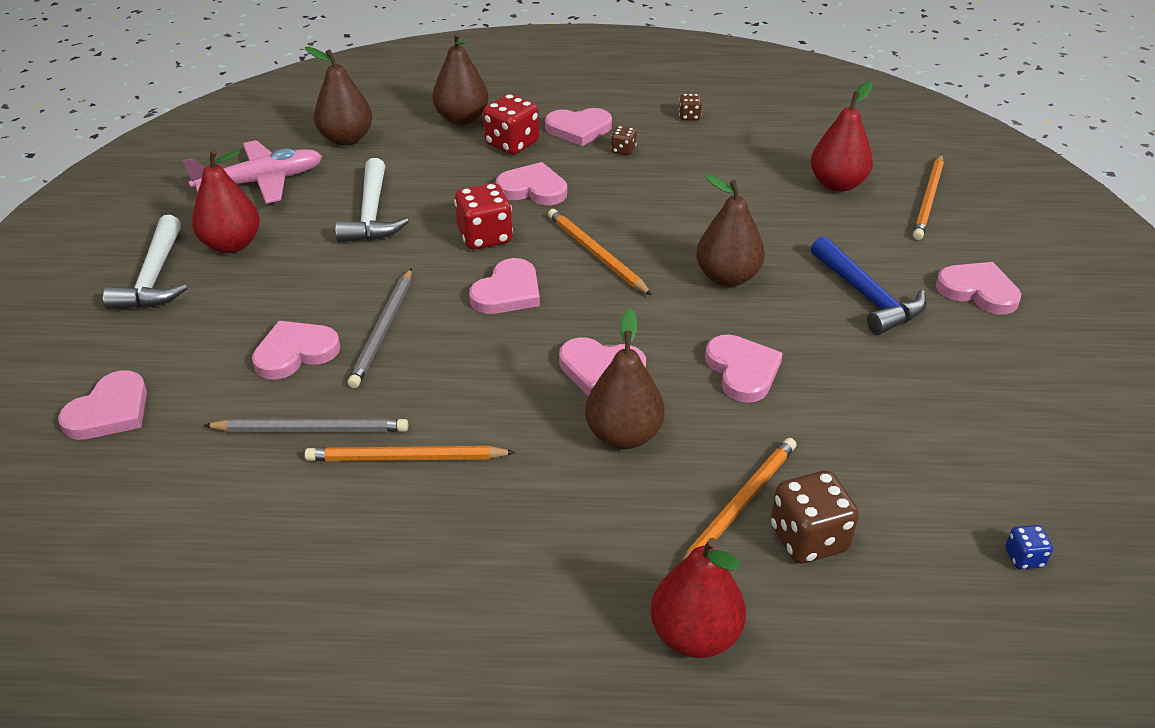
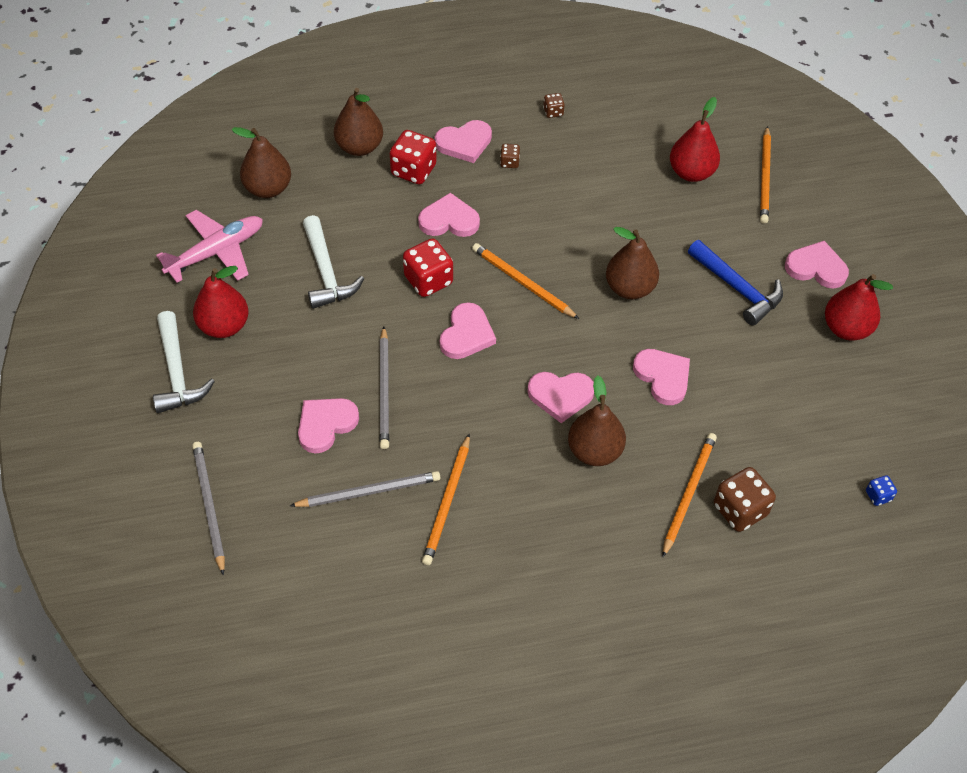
camera: 15 degrees left, 15 degrees up
pink heart [58,370,147,440] -> grey pencil [192,442,225,576]
orange pencil [305,446,516,461] -> orange pencil turned 60 degrees counterclockwise [422,433,470,565]
red pear [651,538,746,658] -> red pear moved to [825,274,893,341]

